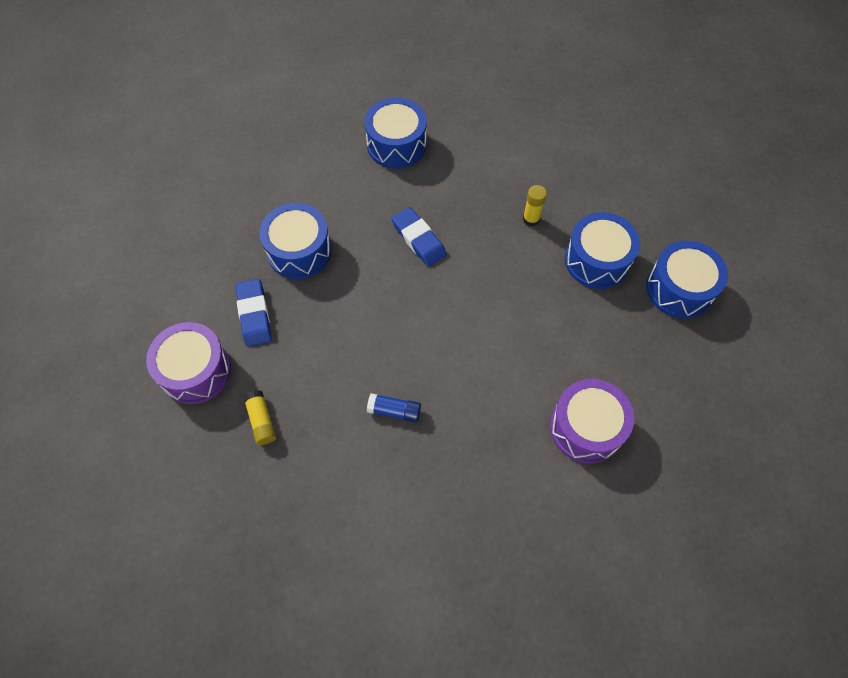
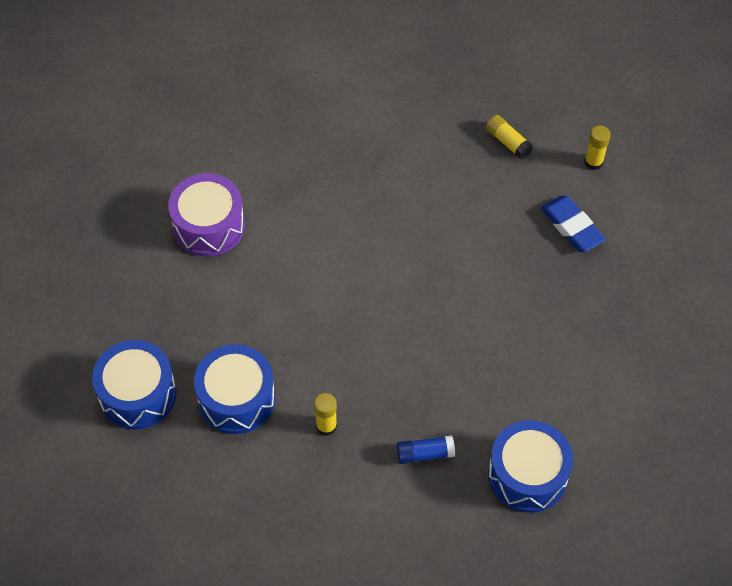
camera: 160 degrees right, 5 degrees down
purple drum [146,322,231,404] -> yellow glue stick [584,125,611,170]
blue drum [259,203,332,279] -> none
blue glue stick [367,393,421,423] -> blue glue stick moved to [397,435,455,464]
blue eraser [391,207,447,267] -> none

